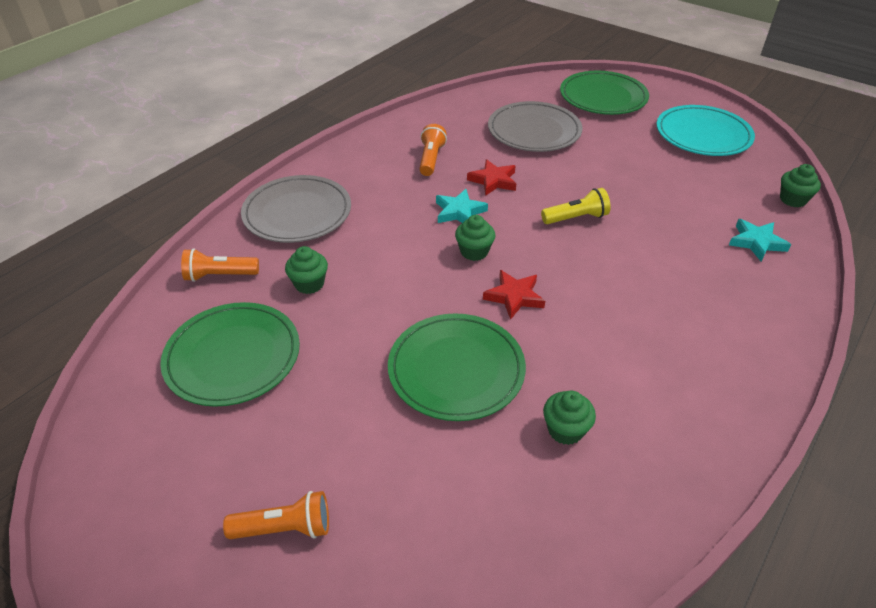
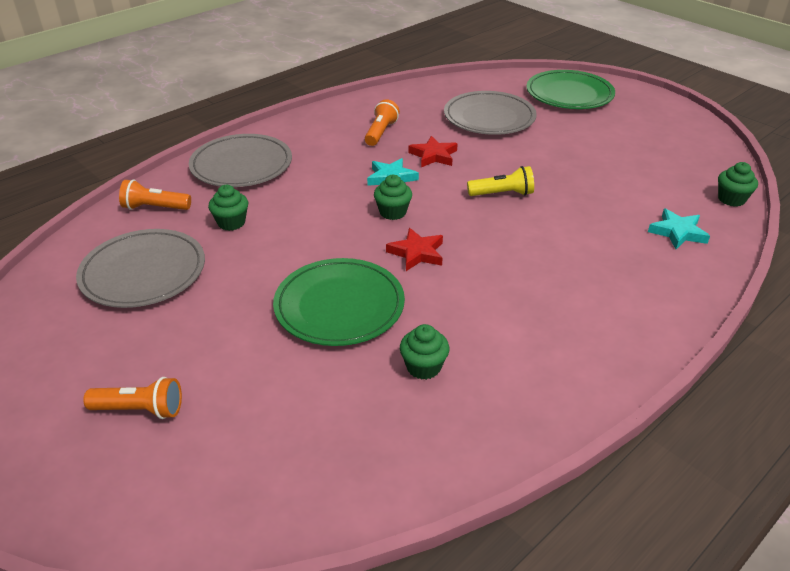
camera: 10 degrees right, 5 degrees down
green plate [160,302,300,407] -> grey plate [76,229,205,308]
turquoise plate [656,105,755,156] -> none

